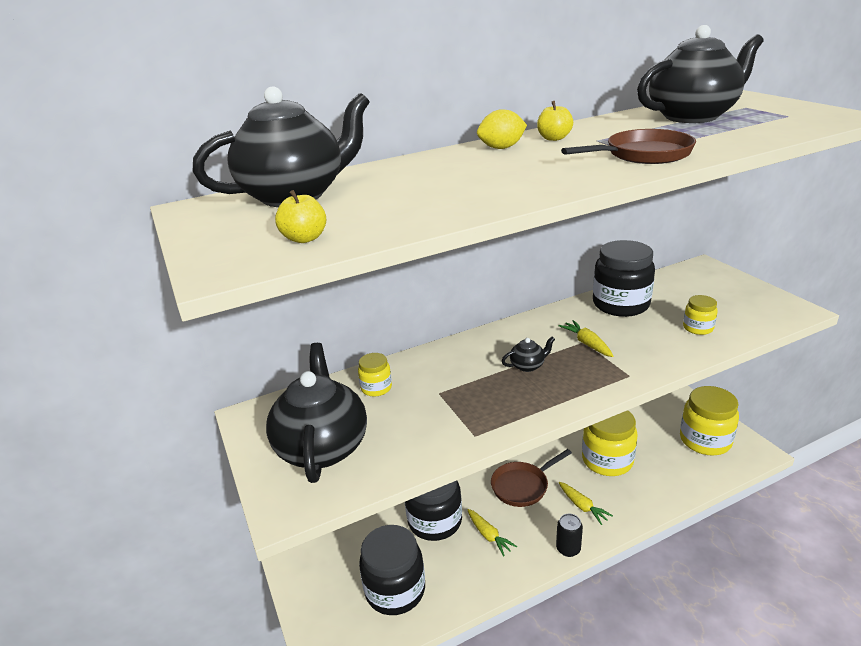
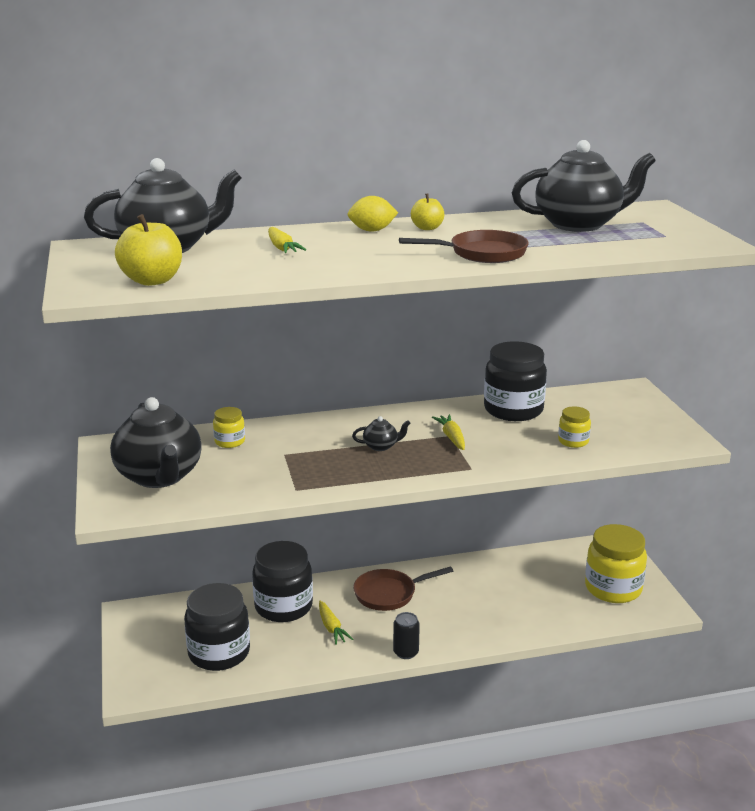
camera: 10 degrees right, 5 degrees down
black teapot [266,343,367,483] -> black teapot turned 150 degrees clockwise [110,397,202,488]
yellow apple [275,190,326,243] -> yellow apple [115,214,182,286], size x1.69
yellow carrot [558,482,613,525] -> yellow carrot moved to [268,227,306,253]
yellow jar [582,410,638,476] -> none

